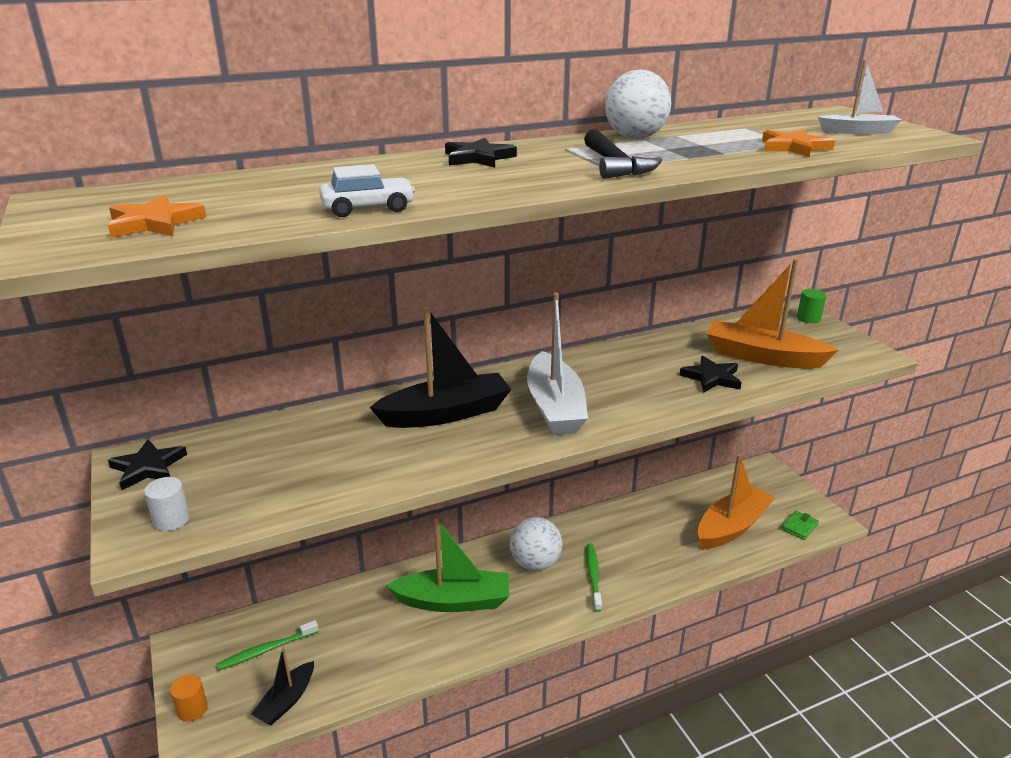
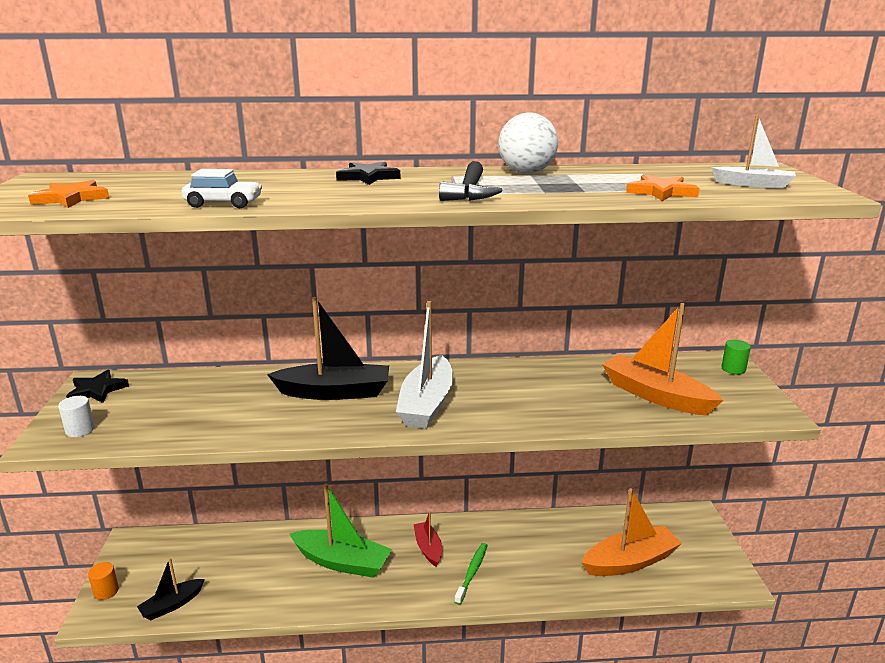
camera: 20 degrees right, 5 degrees down
green toothbrush [216,620,319,671] -> none
white ball [510,517,562,571] -> red boat [413,511,442,566]
black star [680,355,742,393] -> none
green wallet [781,511,819,540] -> none

